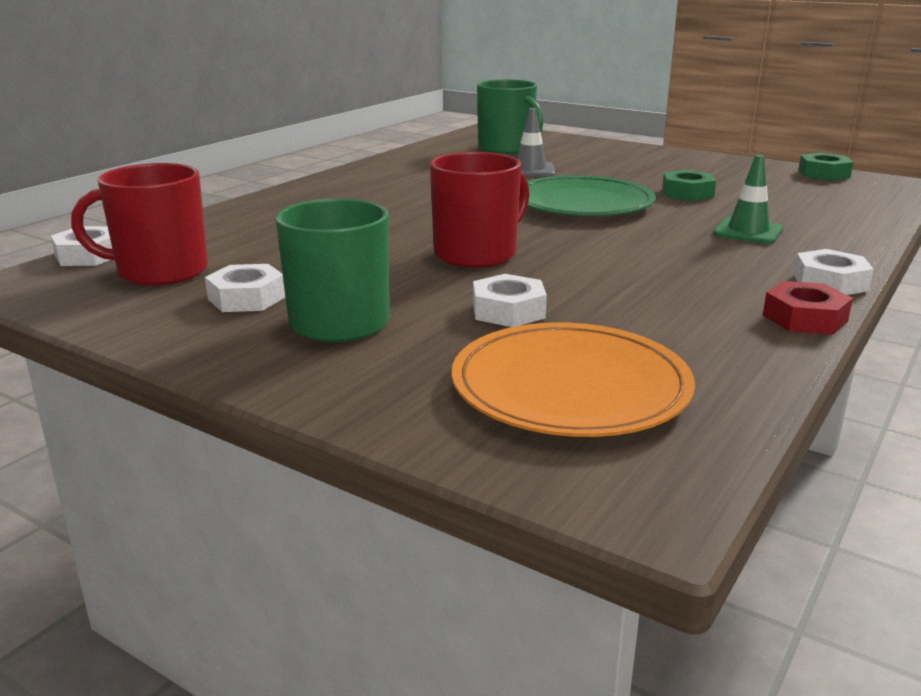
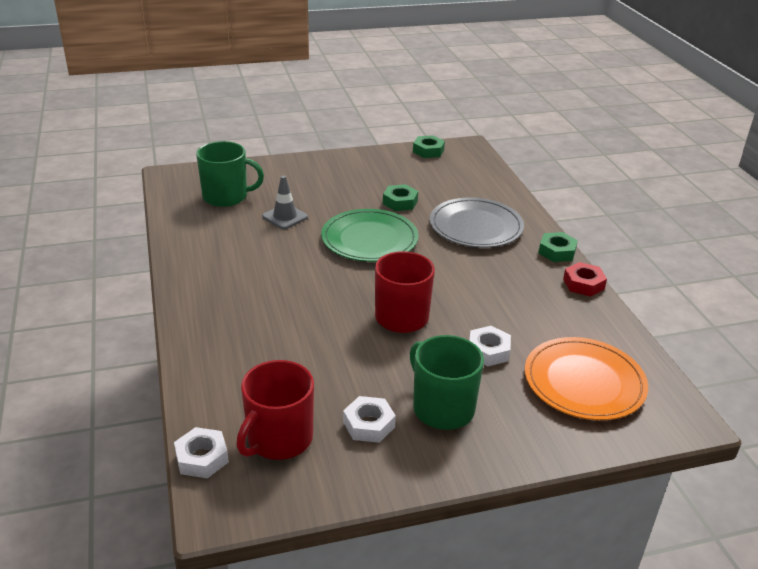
camera: 50 degrees left, 10 degrees up
green traffic cone [713,155,784,244] -> grey plate [430,197,524,248]
white nut [794,249,874,295] -> green nut [538,232,578,262]

